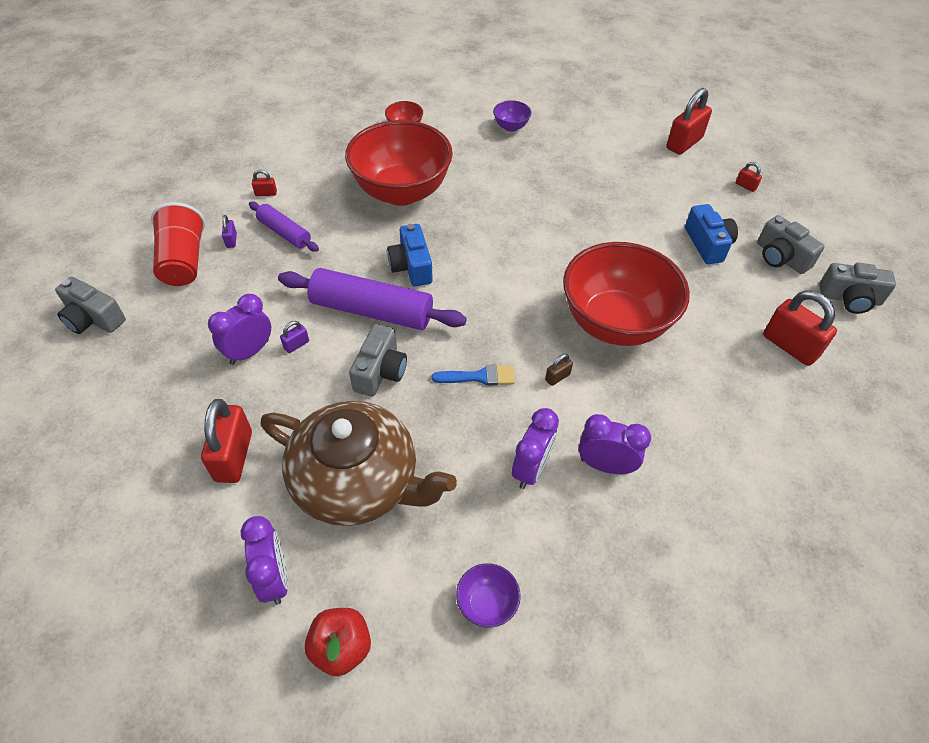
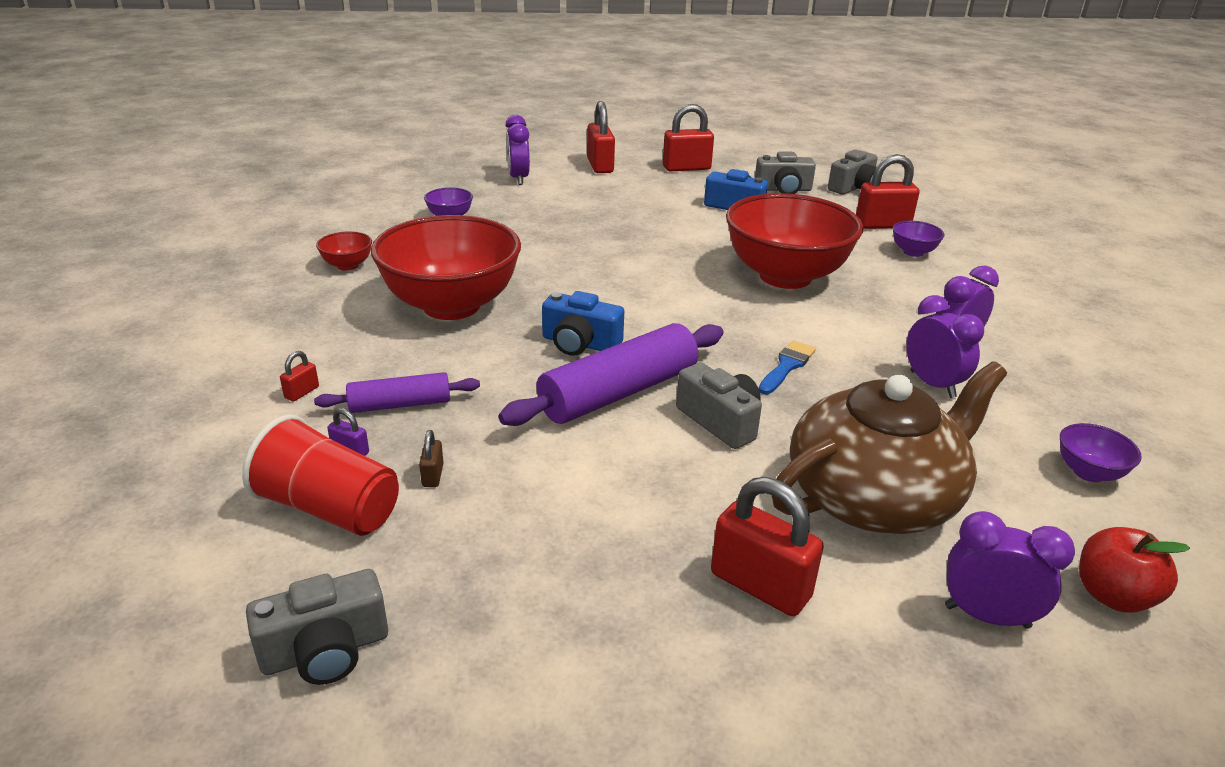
camera: 55 degrees left, 20 degrees down
purple clock [208,294,271,365] -> purple clock moved to [505,115,530,185]
purple padlock [280,321,309,353] -> none
brown padlock [545,354,573,386] -> brown padlock moved to [419,430,444,487]
red padlock [736,162,762,192] -> red padlock [663,104,714,171], size x2.20
none -> purple bowl [892,221,945,257]

